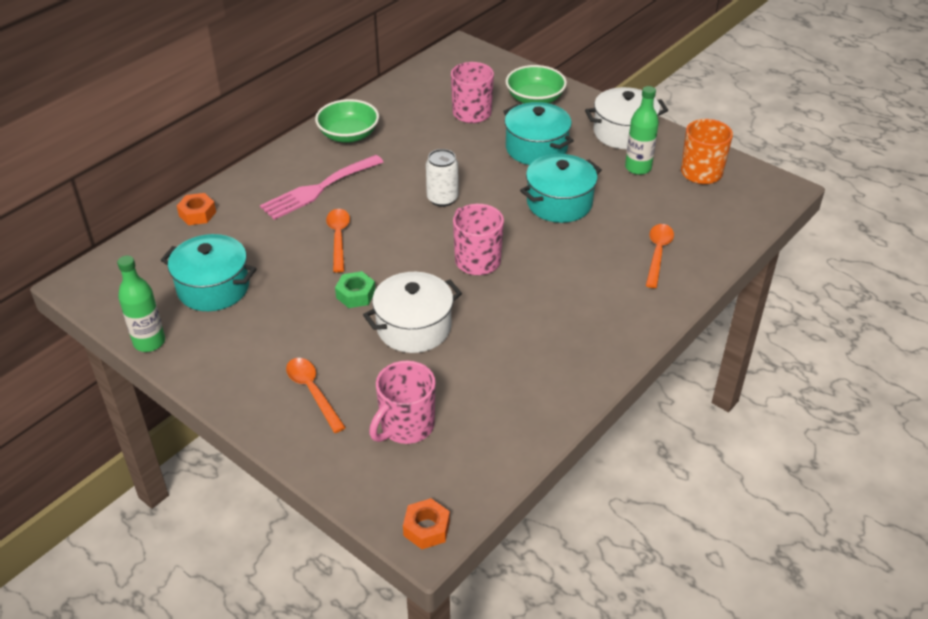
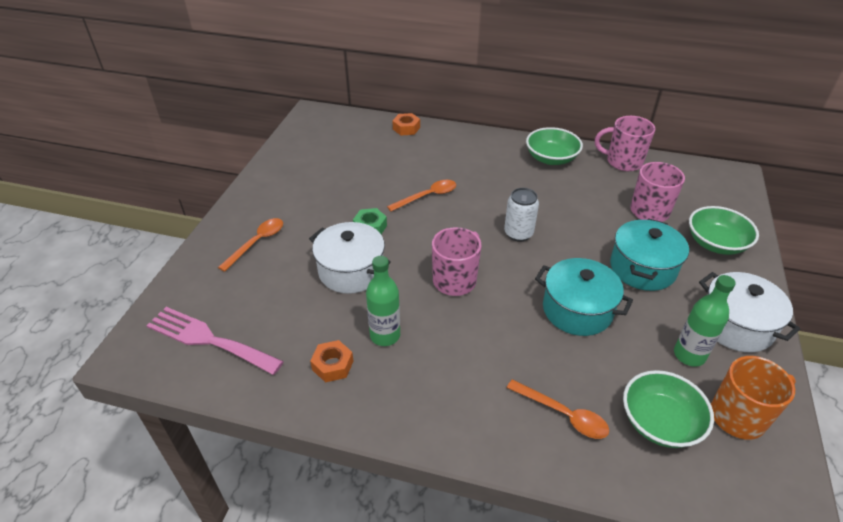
camera: 65 degrees right, 0 degrees up
green bottle [117,256,165,352] -> green bottle moved to [366,256,400,346]
turquoise pot [161,234,256,311] -> none
pink fork [260,155,384,220] -> pink fork moved to [146,307,284,375]
pink mug [369,361,436,444] -> pink mug moved to [595,116,655,171]
orange nut [403,498,450,549] -> orange nut moved to [310,340,353,382]
orange spoon [646,224,674,288] -> orange spoon turned 45 degrees clockwise [507,379,609,439]
none -> green bowl [623,370,714,448]

